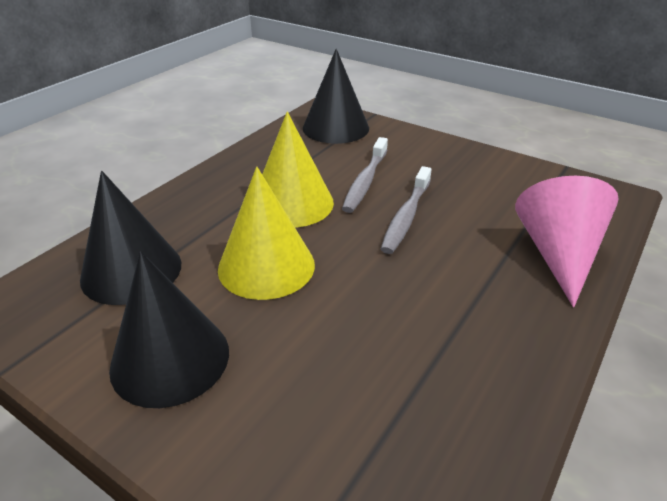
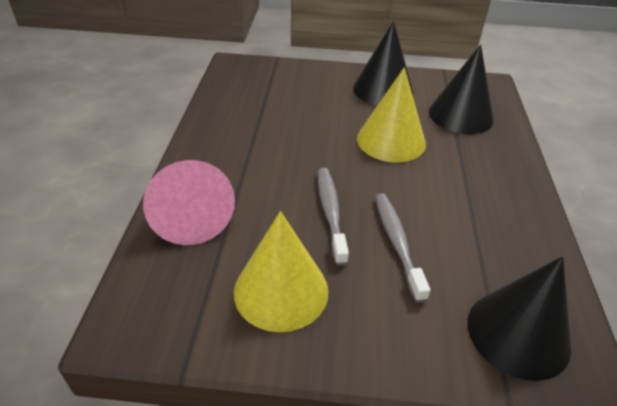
camera: 150 degrees right, 5 degrees up
yellow cone [262,112,334,228] -> yellow cone moved to [234,211,329,332]

